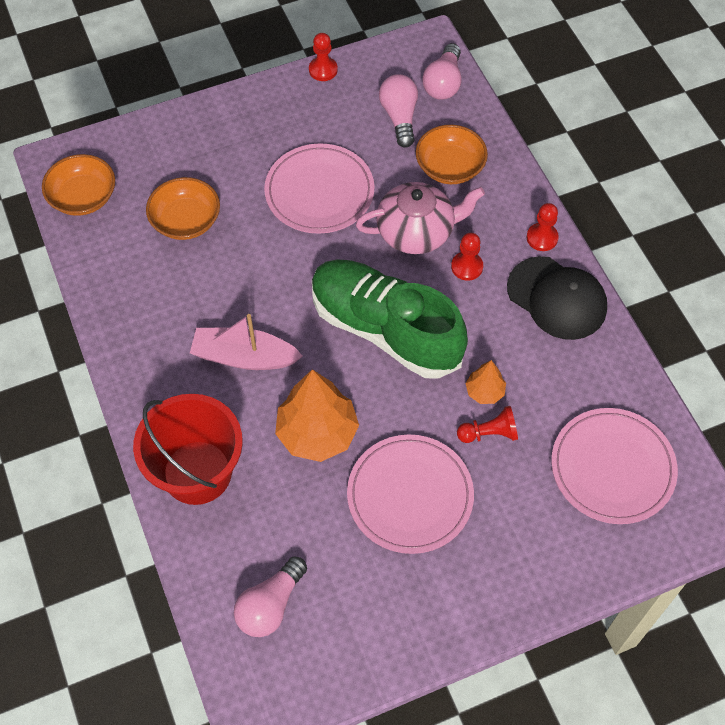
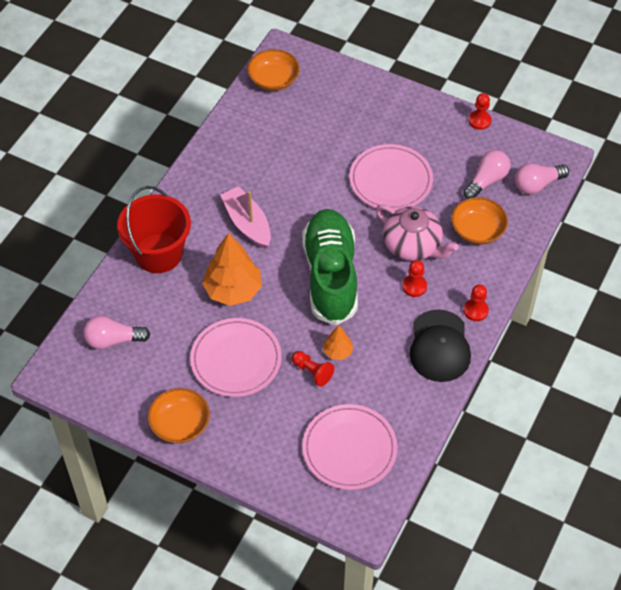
camera: 50 degrees right, 5 degrees down
orange bowl [146,177,220,240] -> orange bowl moved to [148,388,210,443]

